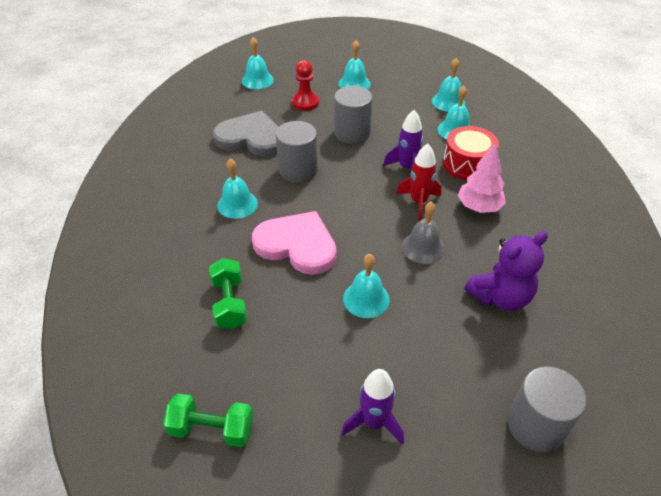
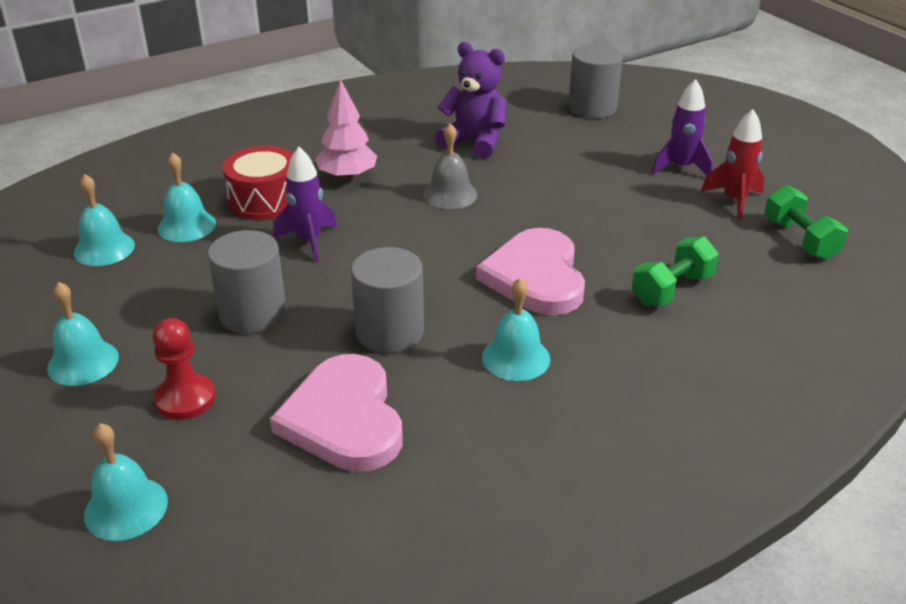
camera: 120 degrees left, 10 degrees down
grey heart [213,111,279,156] -> pink heart [270,354,403,472]
turquoise bell [343,254,390,318] -> none
red rocket [396,144,441,221] -> red rocket moved to [701,109,764,220]

